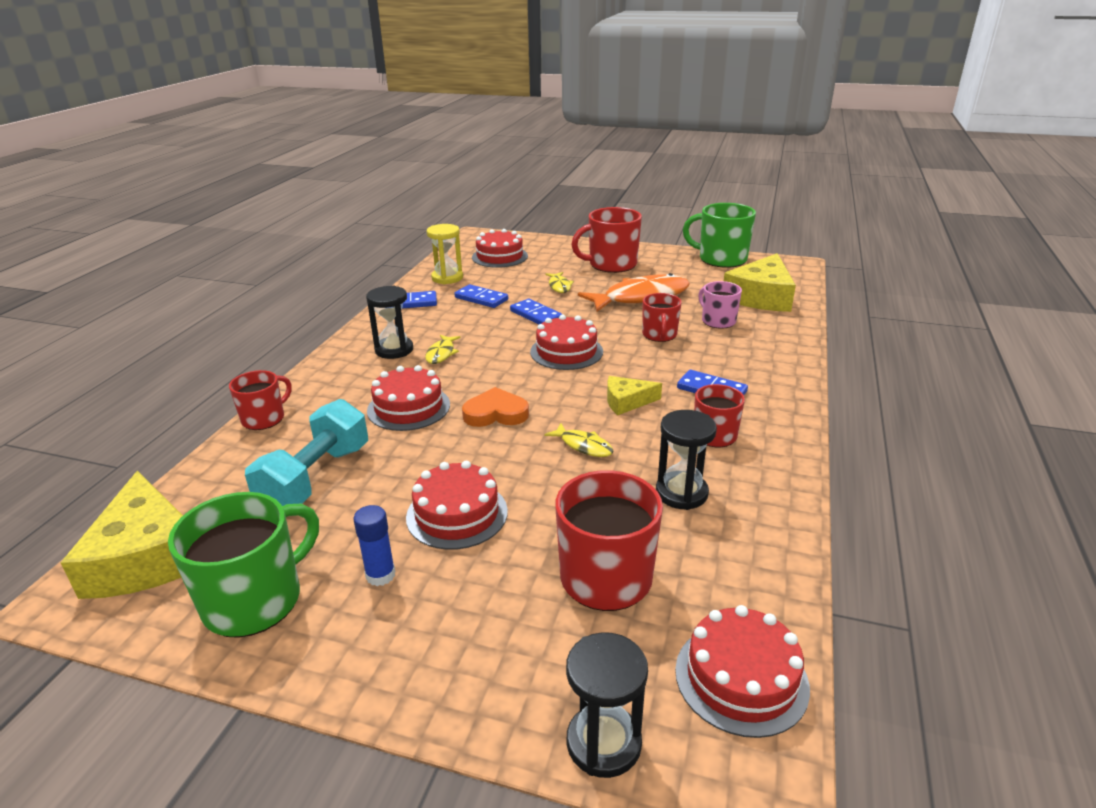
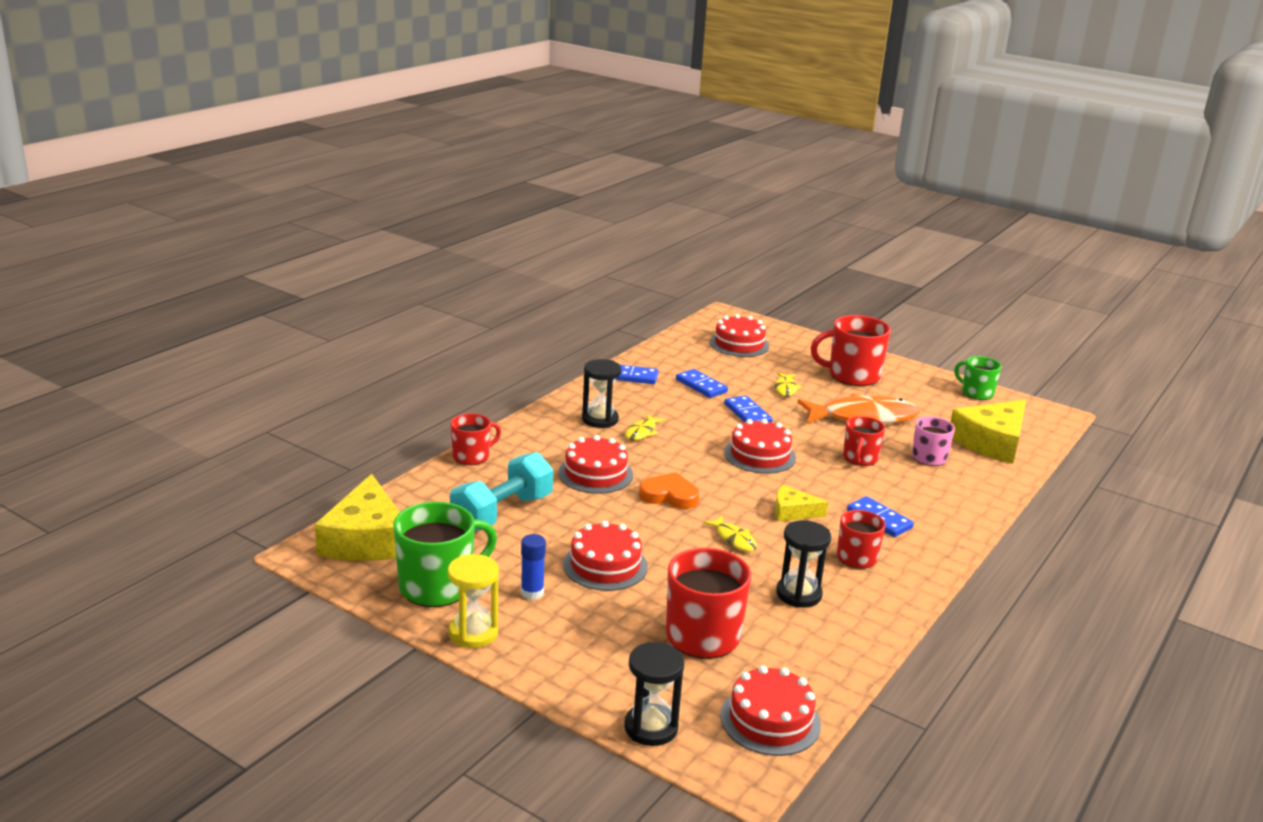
camera: 15 degrees right, 5 degrees down
yellow hourglass [427,224,463,284] -> yellow hourglass moved to [448,554,499,648]
green mug [683,203,756,268] -> green mug [954,356,1002,400], size x0.60

